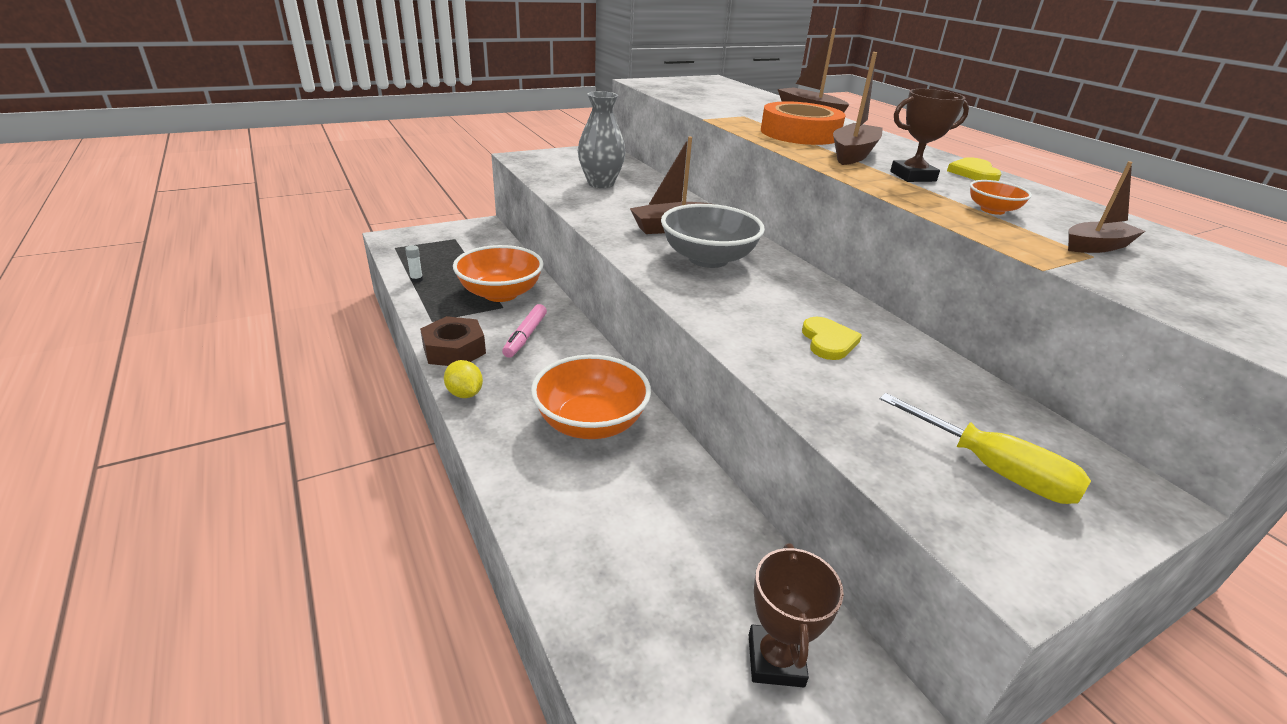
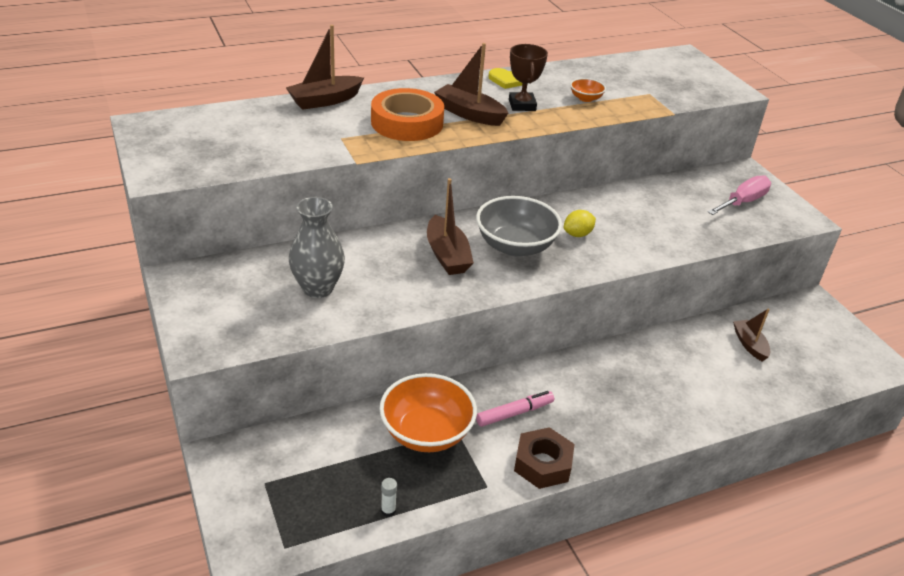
camera: 85 degrees left, 5 degrees up
yellow lemon [444,360,483,398] -> yellow lemon moved to [564,210,596,237]
pink marker [502,304,547,358] -> pink marker turned 45 degrees counterclockwise [476,391,554,427]
orange bowl [531,355,651,439] -> none
brown trophy [749,543,844,687] -> none
yellow heart [802,317,862,360] -> none
yellow screwdriver [880,393,1091,504] -> pink screwdriver [708,175,771,215]
brown boat [1068,161,1145,253] -> brown boat moved to [733,308,770,362]

